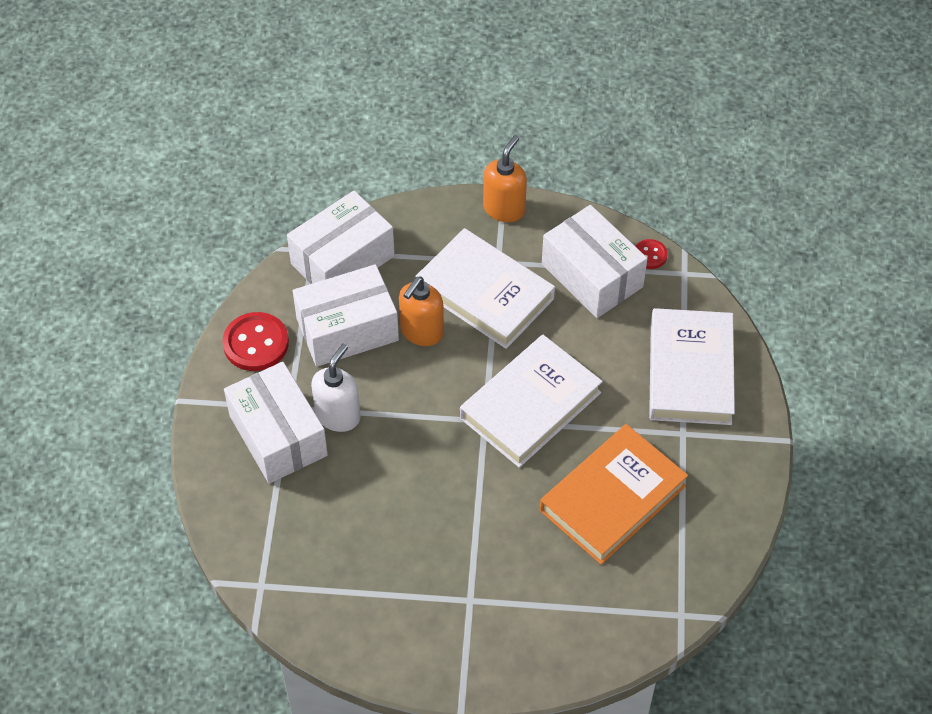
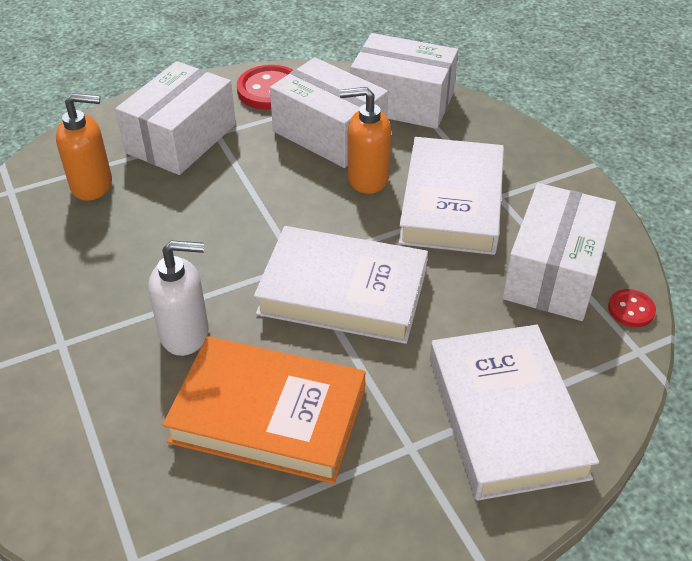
camera: 60 degrees right, 10 degrees down
white soap dispenser [311,344,361,432] -> white soap dispenser moved to [148,241,209,356]
orange soap dispenser [483,135,527,222] -> orange soap dispenser moved to [56,93,112,201]
white book [649,308,735,425] -> white book turned 75 degrees counterclockwise [430,325,599,501]

